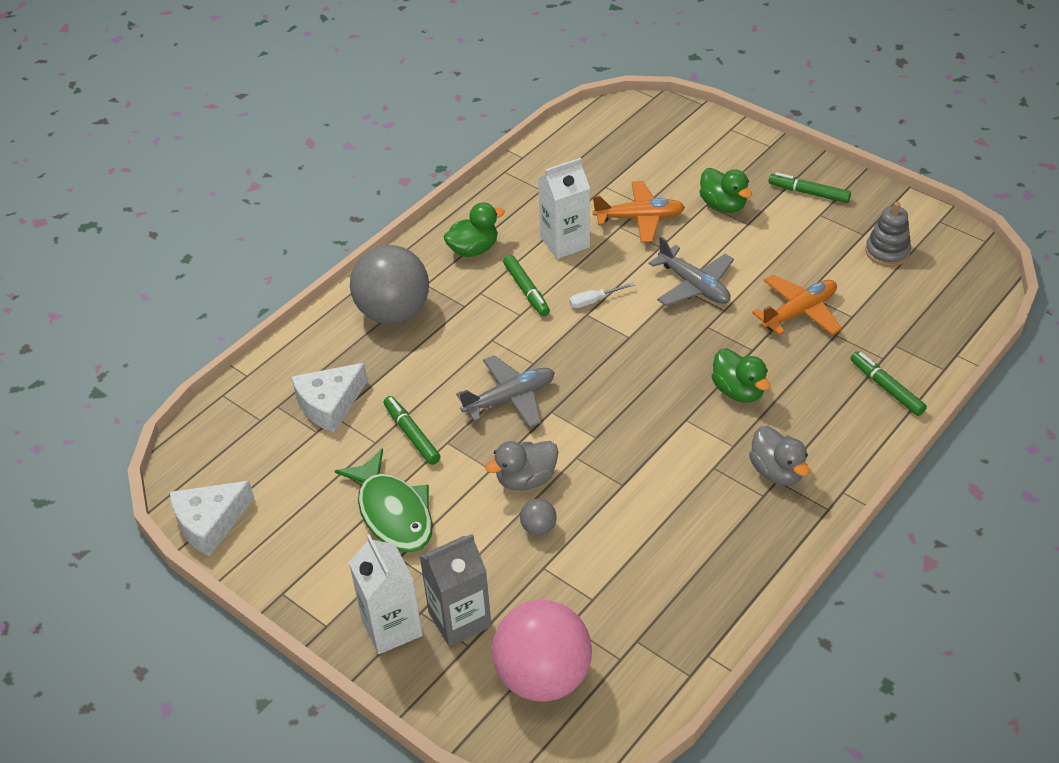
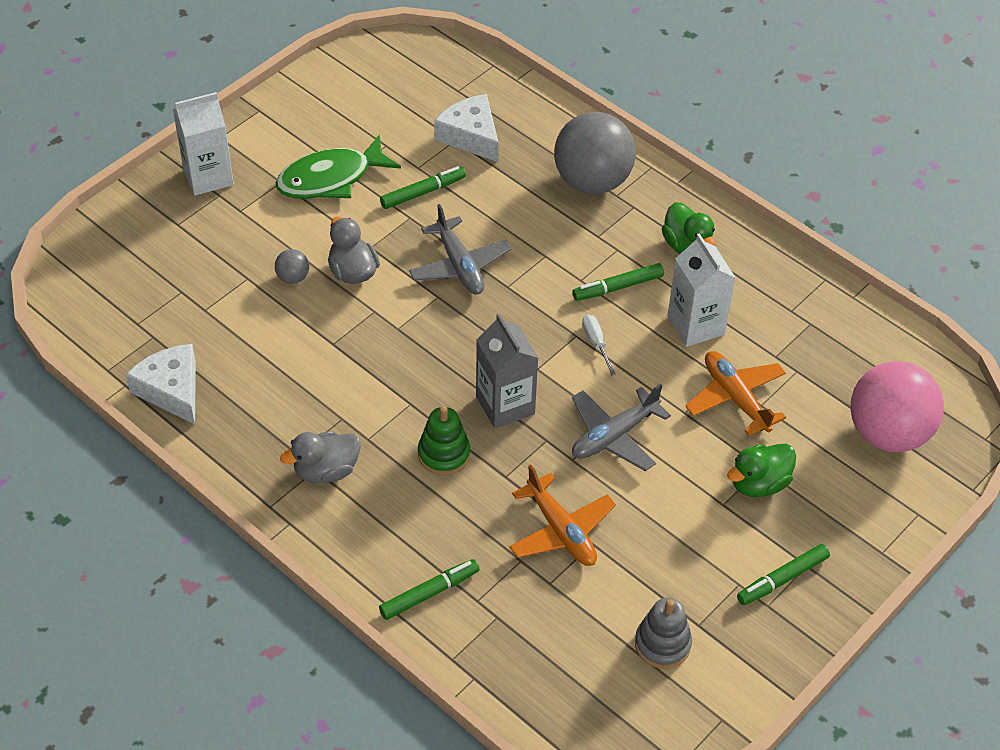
camera: 90 degrees right, 5 degrees up
white cheese [170,481,254,556] -> white cheese moved to [126,344,196,425]
grey carton [419,534,492,647] -> grey carton moved to [476,314,538,429]
pink ball [492,600,592,702] -> pink ball moved to [850,361,944,452]
orange plane [593,181,685,243] -> orange plane turned 150 degrees clockwise [685,351,786,436]
green duck [711,348,770,402] -> green stacking toy [418,406,470,475]
green marker [768,172,851,203] -> green marker turned 150 degrees counterclockwise [737,544,830,605]

